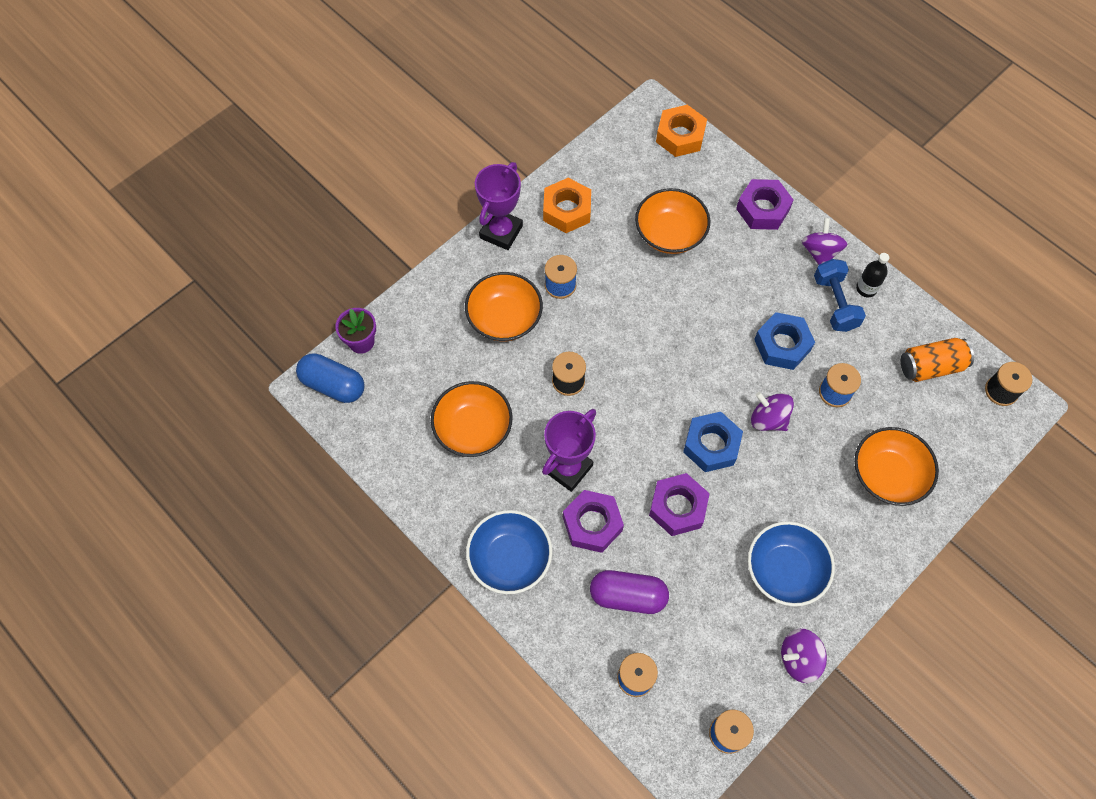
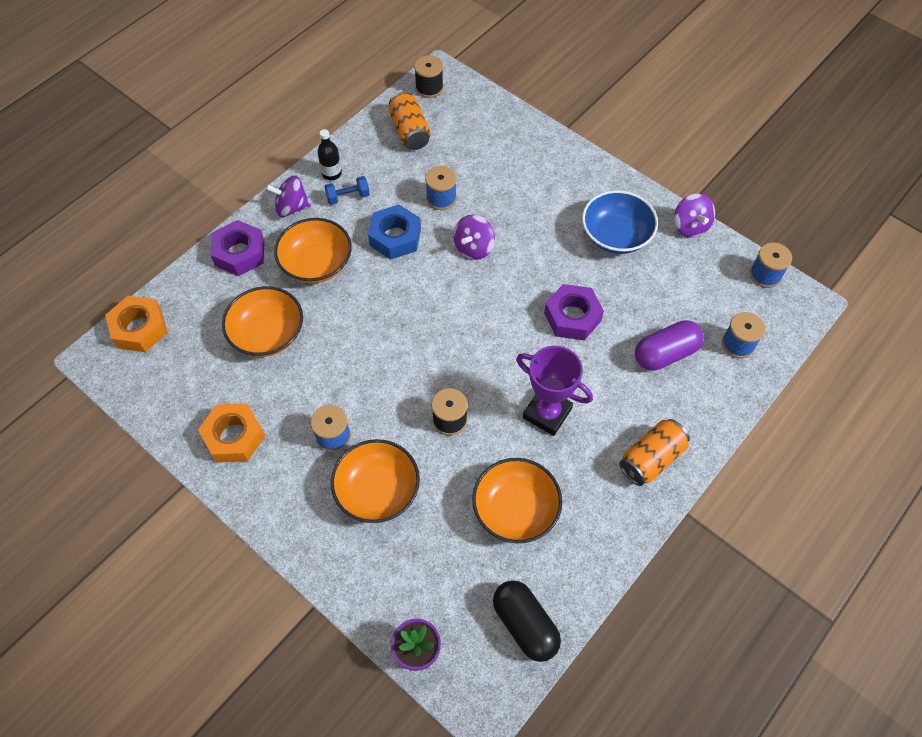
camera: 95 degrees left, 5 degrees down
blue capsule [296,353,365,403] -> none
blue bowl [466,510,552,594] -> orange can [619,419,690,486]
purple trophy [475,162,523,250] -> none
purple nut [563,490,624,553] -> none
purple capsule [590,570,669,614] -> purple capsule turned 60 degrees clockwise [635,320,704,371]
blue nut [683,412,743,472] -> none
blue dumbbell [814,259,866,332] -> blue dumbbell [324,176,370,205], size x0.65
orange bowl [854,427,939,506] -> orange bowl moved to [274,218,352,283]
none -> black capsule [493,580,561,662]

